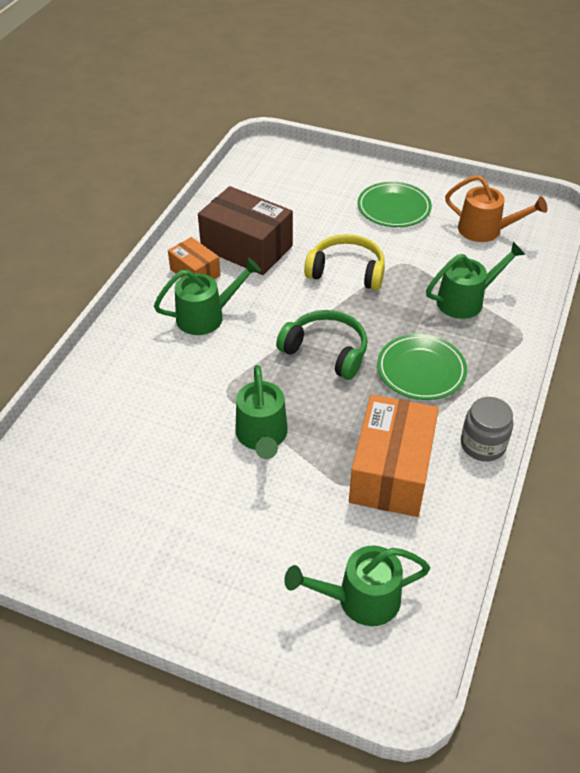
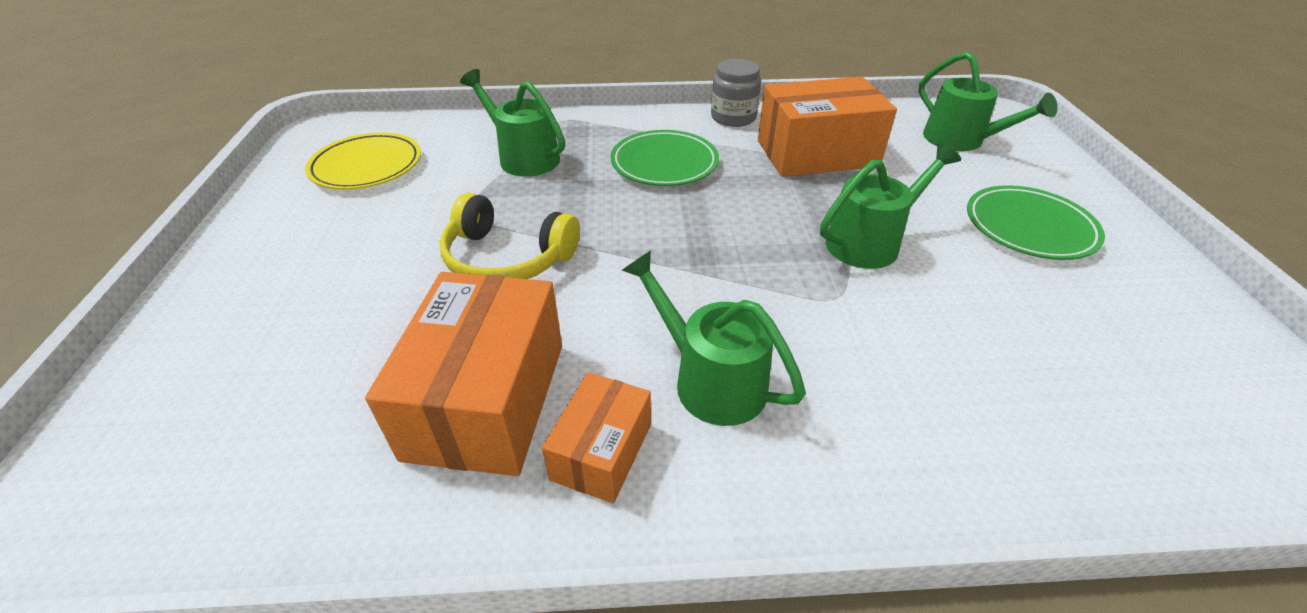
camera: 115 degrees left, 5 degrees down
brown box [198,186,293,275] -> orange box [365,272,562,476]
green headphones [276,310,367,380] -> none
yellow headphones [304,234,385,290] -> yellow headphones turned 60 degrees counterclockwise [439,192,580,279]
green plate [358,182,432,227] -> green plate moved to [967,185,1105,260]
orange watering can [445,175,547,242] -> yellow plate [305,132,421,190]

